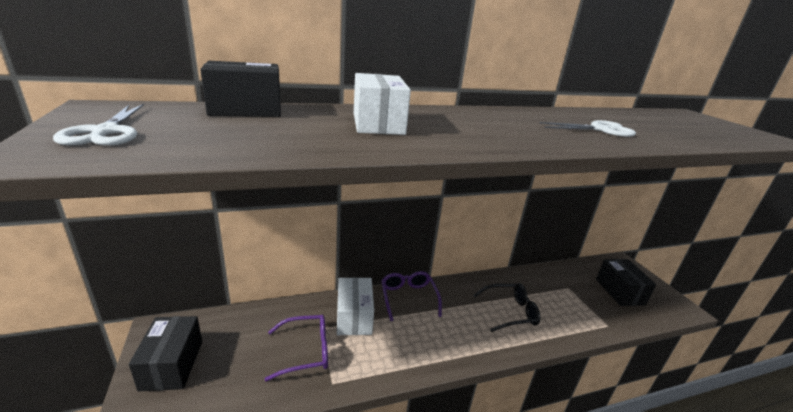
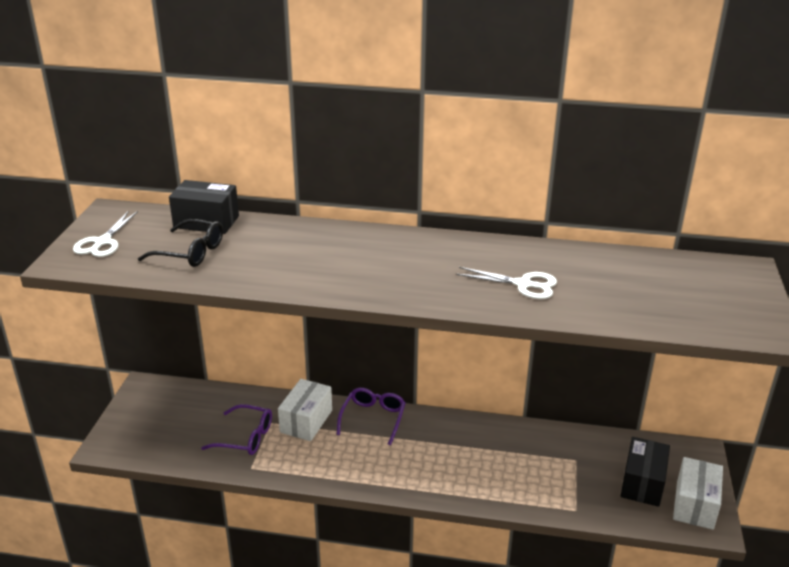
camera: 30 degrees right, 5 degrees up
black box [129,316,202,391] -> none
white box [354,73,411,135] -> white box moved to [673,457,723,530]
black glasses [473,283,540,332] -> black glasses moved to [138,219,223,267]

